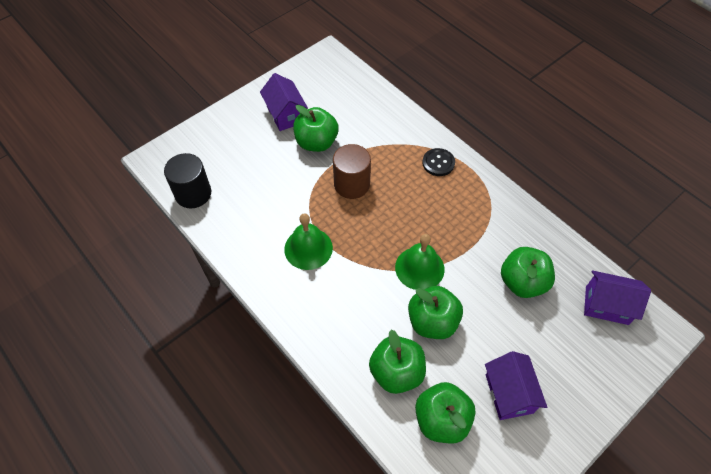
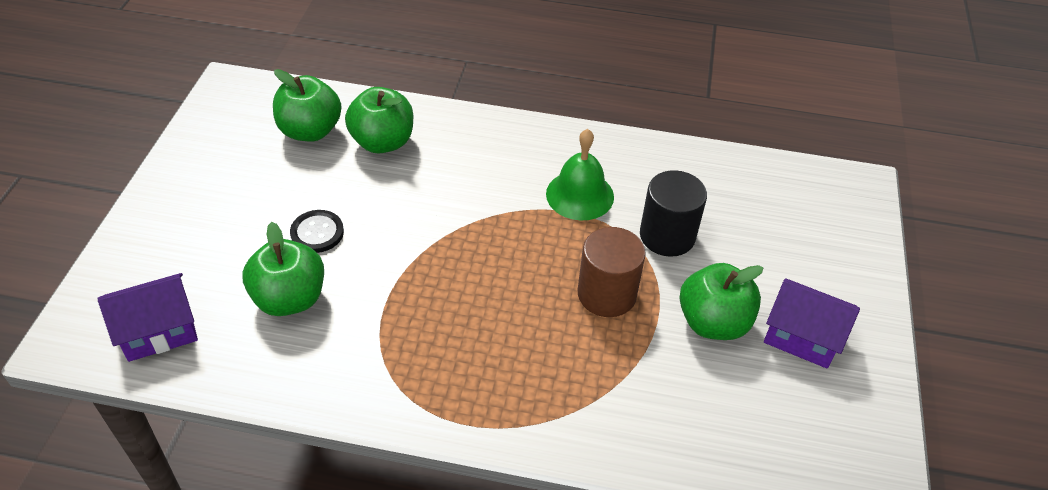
camera: 140 degrees right, 10 degrees down
black cylinder [164,153,211,208] -> black cylinder moved to [640,170,707,257]
green bell [395,234,445,290] -> none
green apple [408,286,463,339] -> none
black button [422,148,455,176] -> black button moved to [290,210,344,253]
purple house [485,351,547,420] -> none

